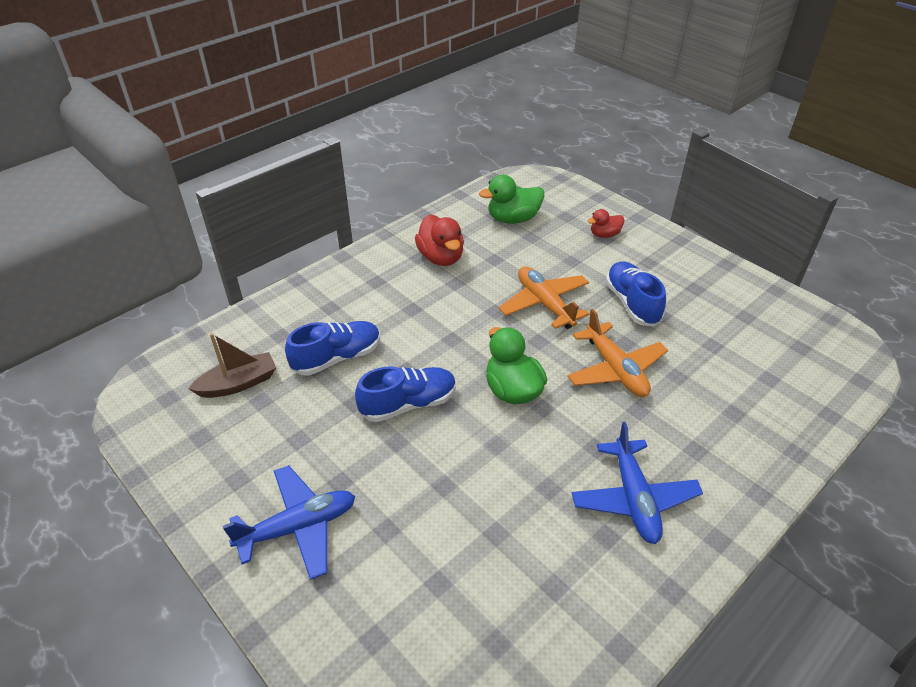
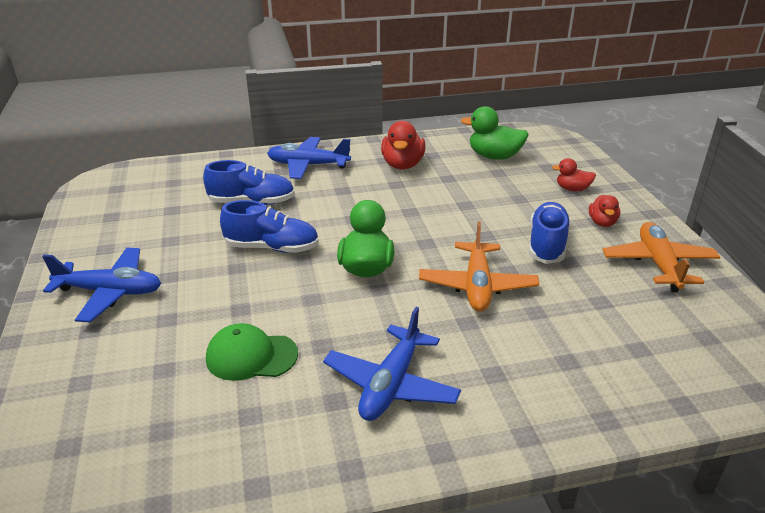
camera: 30 degrees right, 10 degrees down
brown boat [188,333,276,398] -> none
orange plane [499,267,589,329] -> orange plane moved to [602,222,720,292]
none -> green cap [206,323,298,381]
none -> blue plane [267,137,351,179]
none -> red duck [589,195,620,227]

